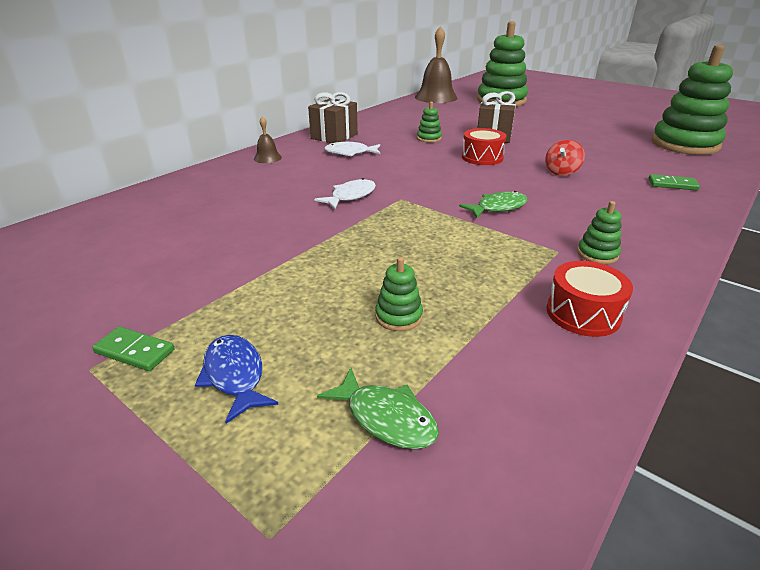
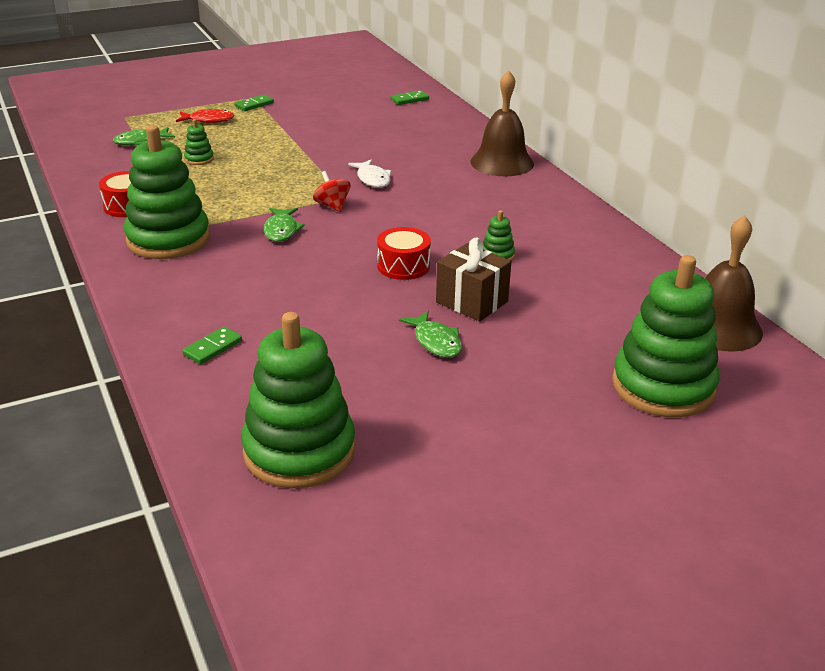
camera: 115 degrees right, 0 degrees up
blue fish [195,335,279,424] -> red fish [176,109,234,123]
brown bell [254,116,282,163] -> brown bell [471,70,534,176], size x2.15
brown gift [308,92,358,143] -> none
white fish [324,142,380,156] -> none
red spinning top [545,140,585,176] -> red spinning top moved to [313,171,351,212]
green stacking toy [577,201,622,264] -> green stacking toy [124,125,210,259], size x2.45
none -> green domino [391,90,429,105]
none -> green fish [399,311,462,358]

